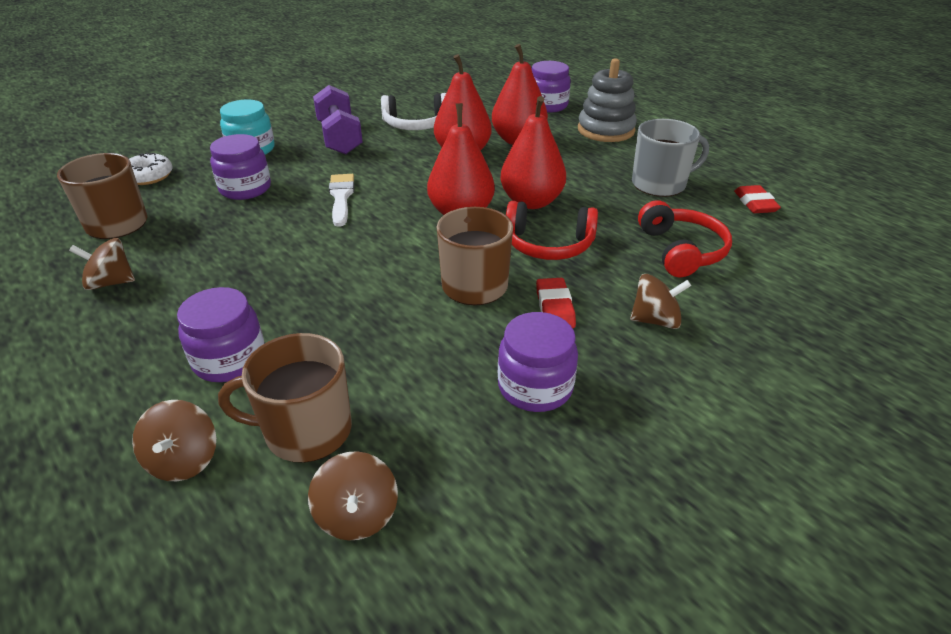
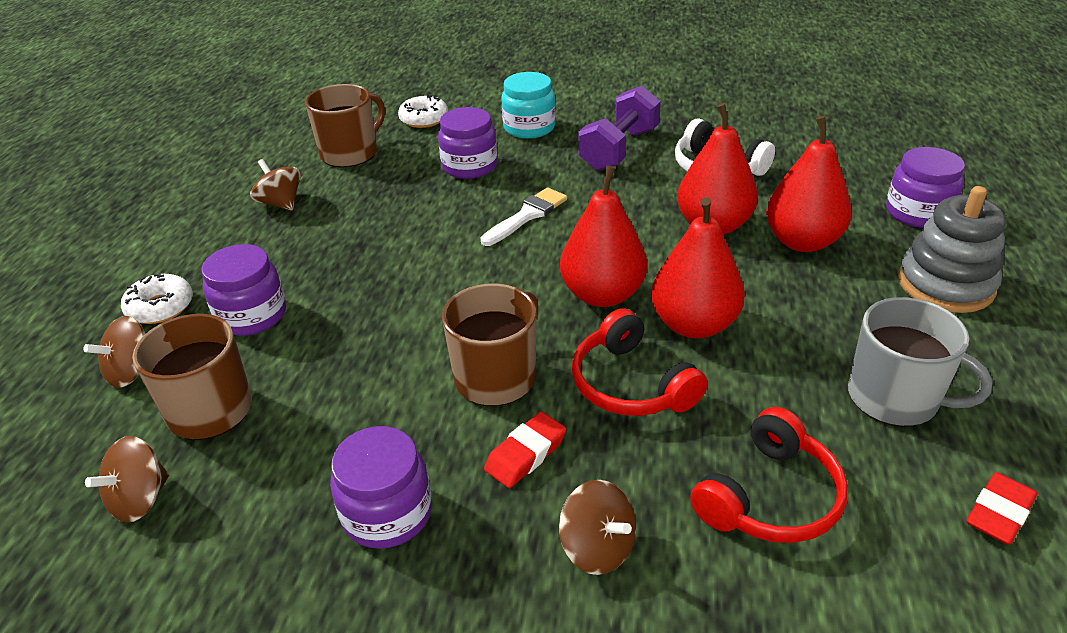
camera: 50 degrees right, 0 degrees up
none -> white donut [121,274,193,324]

